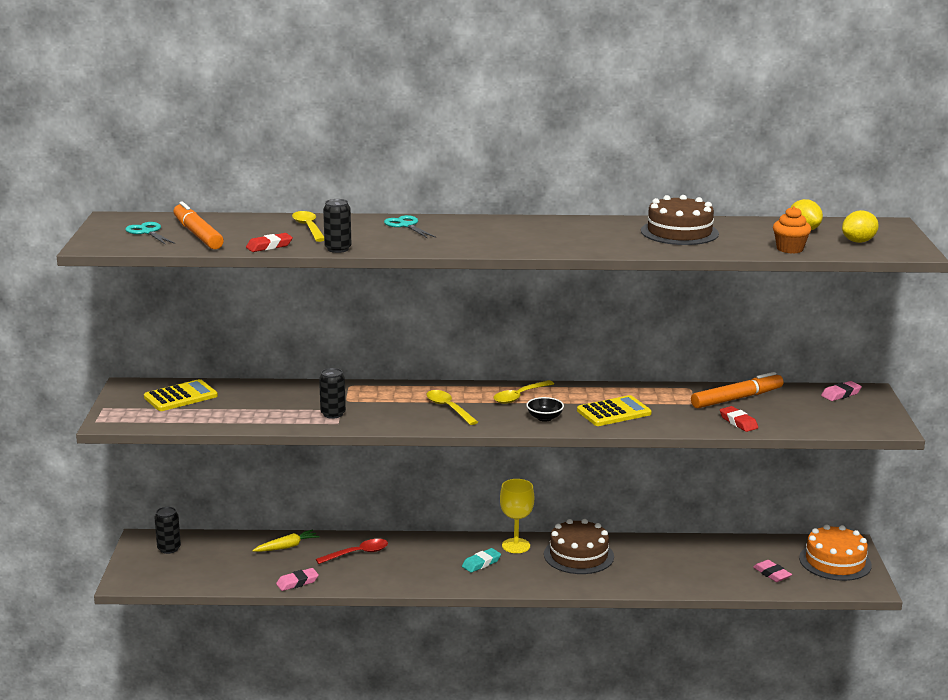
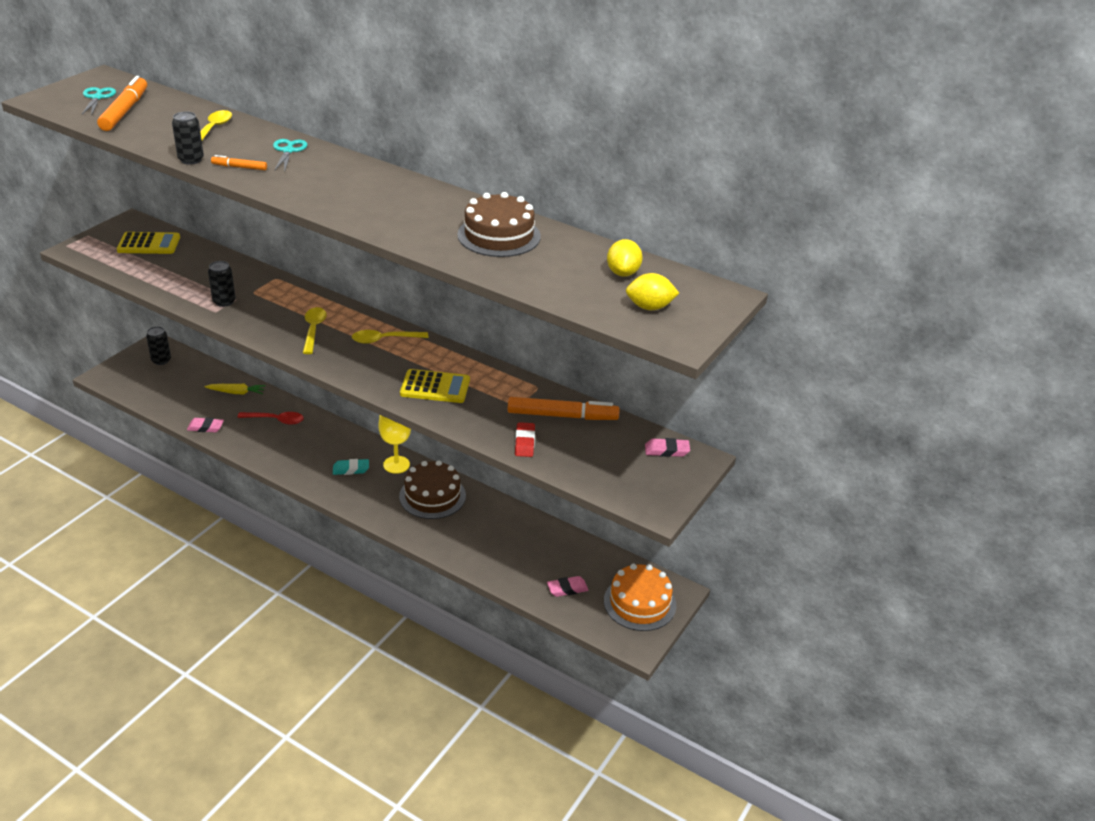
camera: 30 degrees right, 15 degrees up
red eraser [246,233,293,252] -> none
black bowl [526,397,564,422] -> none
pink eraser [753,560,792,582] -> pink eraser turned 75 degrees clockwise [547,576,589,597]
orange cupcake [773,206,811,254] -> none
none -> orange marker [211,155,267,170]

